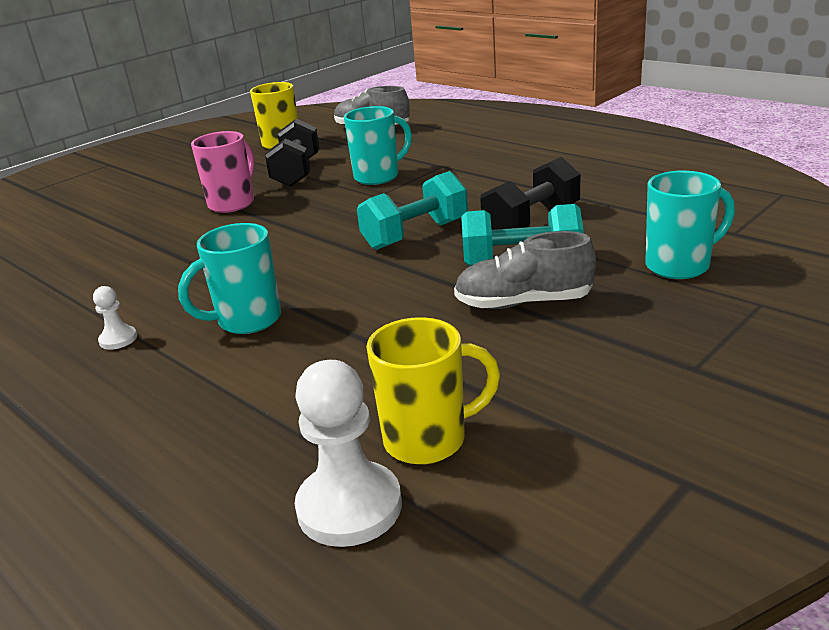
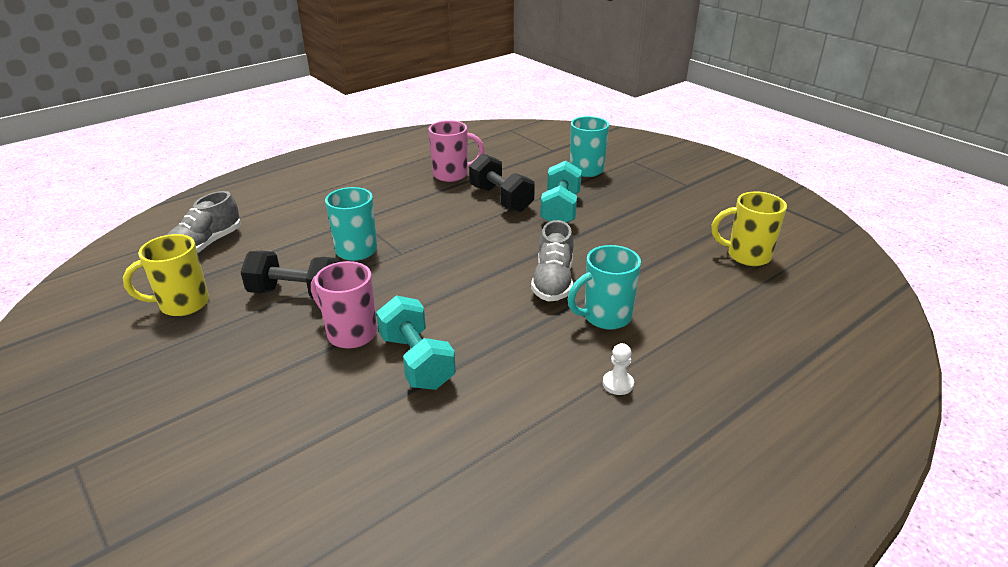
camera: 85 degrees left, 5 degrees up
turquoise mug [178,223,281,334] -> turquoise mug turned 90 degrees clockwise [567,245,641,330]
white pawn [295,360,402,547] -> none
turquoise dumbbell [357,171,468,250] -> turquoise dumbbell moved to [376,295,456,390]
yellow mug [366,317,500,465] -> yellow mug turned 75 degrees counterclockwise [711,191,787,266]
grey shoe [454,231,596,309] -> grey shoe moved to [531,220,573,302]
none -> pink mug [428,120,484,182]

